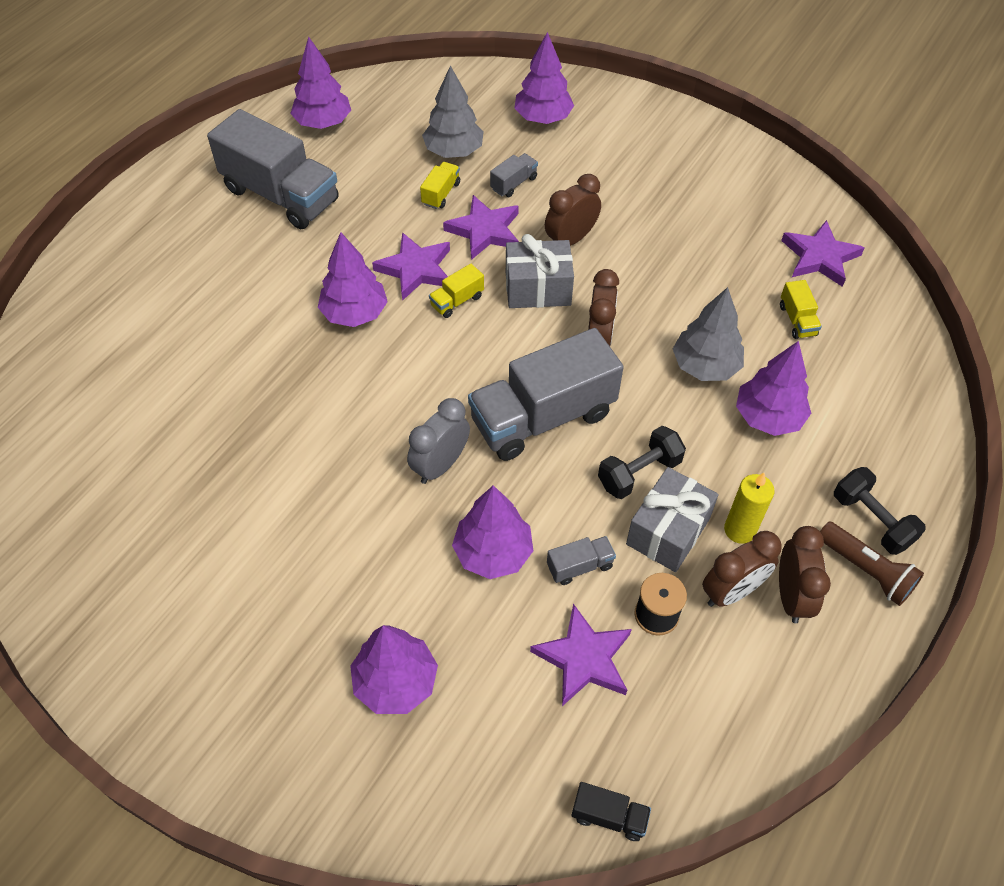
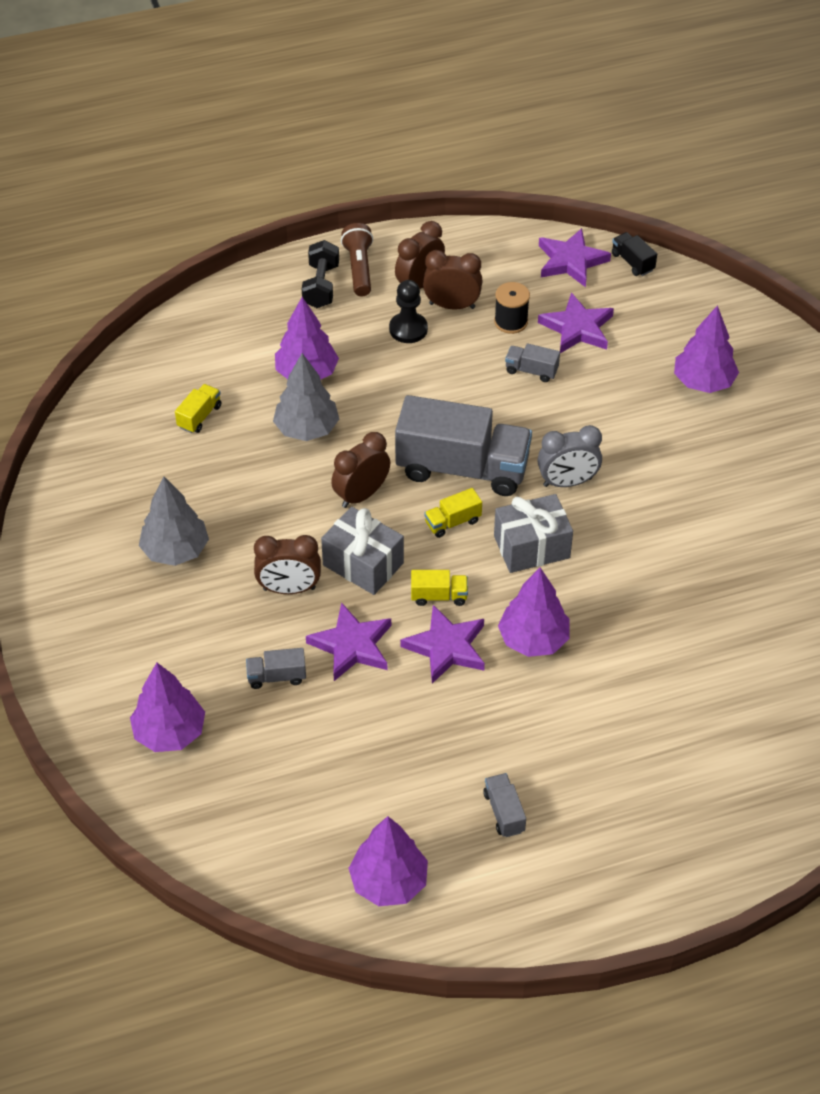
camera: 140 degrees left, 5 degrees down
grey truck [207,109,339,229] -> grey truck [483,773,526,837], size x0.42
yellow truck [420,162,460,209] -> yellow truck moved to [424,488,482,538]
grey tree [422,65,484,158] -> grey tree moved to [139,477,209,566]
purple tree [452,485,533,579] -> none
black dumbbell [598,426,686,499] -> none
grey gift [626,467,719,572] -> grey gift moved to [494,494,573,573]
yellow candle [724,473,775,544] -> black pawn [389,280,428,343]
purple star [781,220,865,287] -> purple star moved to [539,228,611,287]

